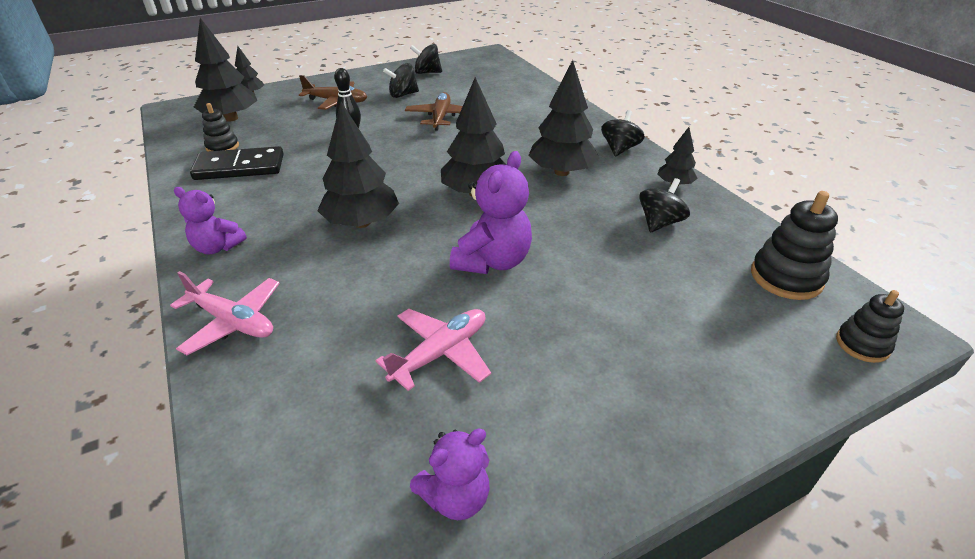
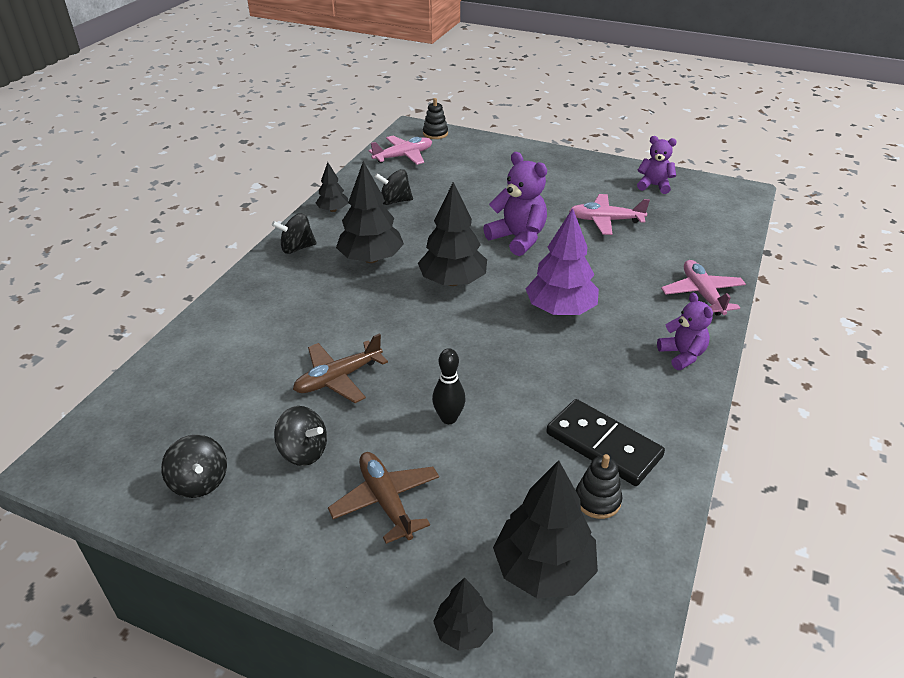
camera: 130 degrees left, 0 degrees up
black tree [317,102,399,228] -> purple tree [526,208,599,315]
purple teddy bear [450,151,532,274] -> purple teddy bear turned 60 degrees clockwise [483,152,547,256]
black stacking toy [751,191,838,300] -> pink plane [369,136,432,165]

